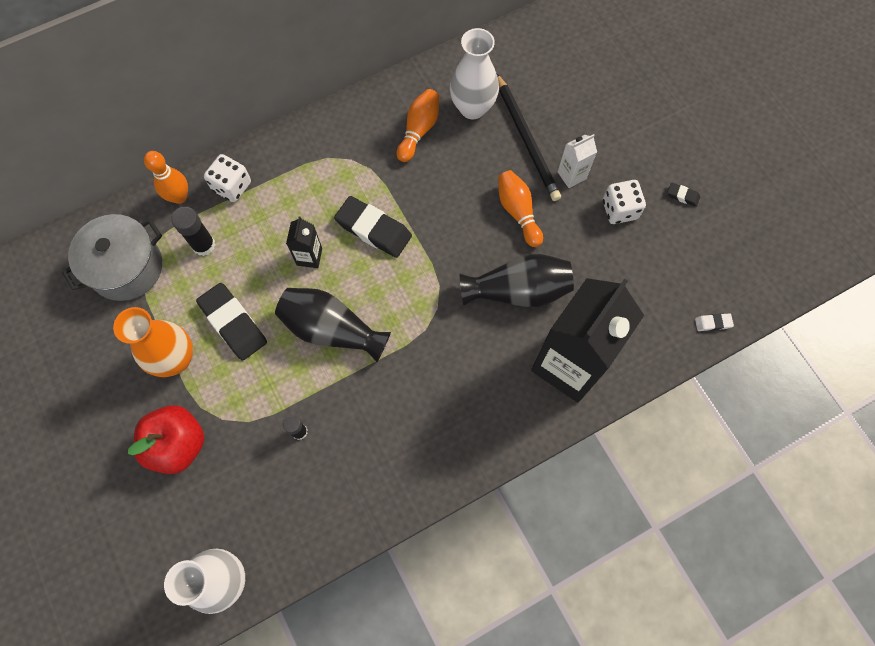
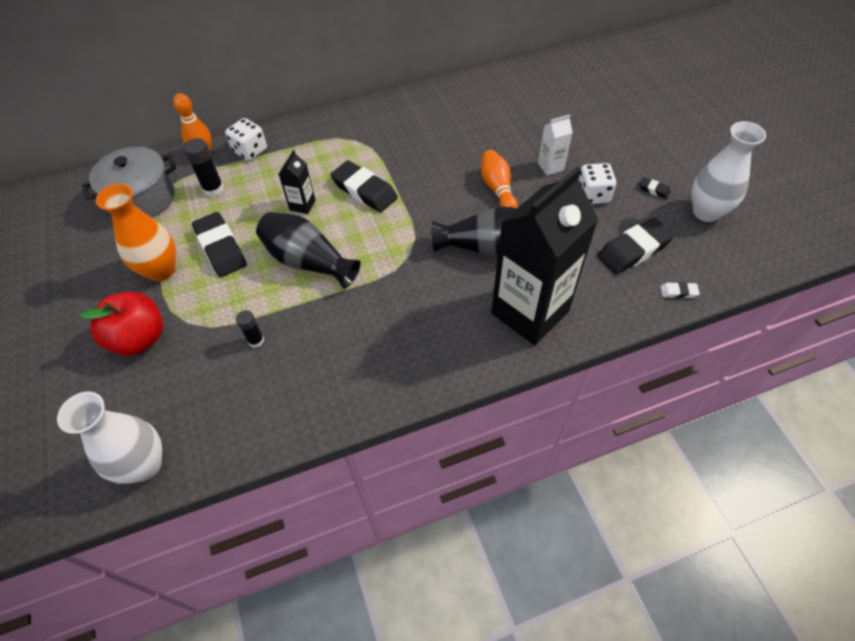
camera: 10 degrees right, 15 degrees down
orange bowling pin [397,89,439,162] -> none
white vase [450,28,499,119] -> white vase moved to [692,121,766,222]
black pencil [496,73,561,201] -> none
none -> black eraser [597,218,675,274]

